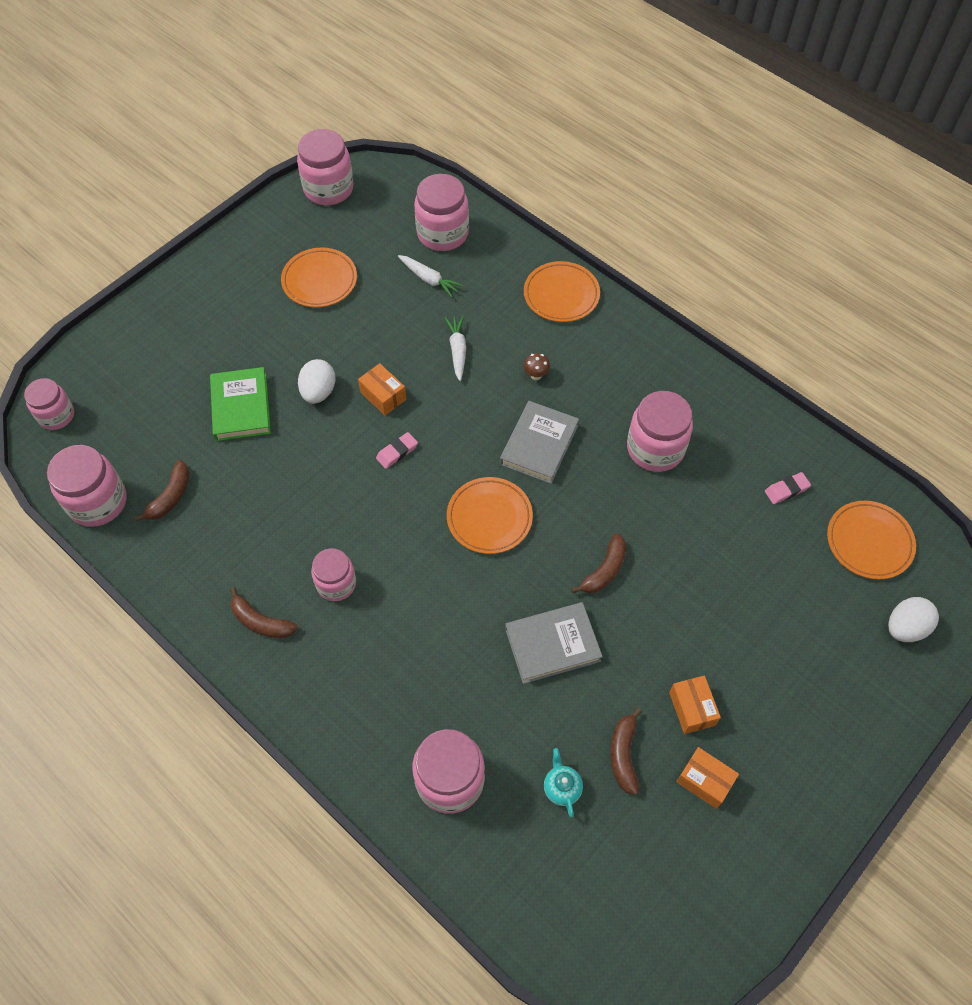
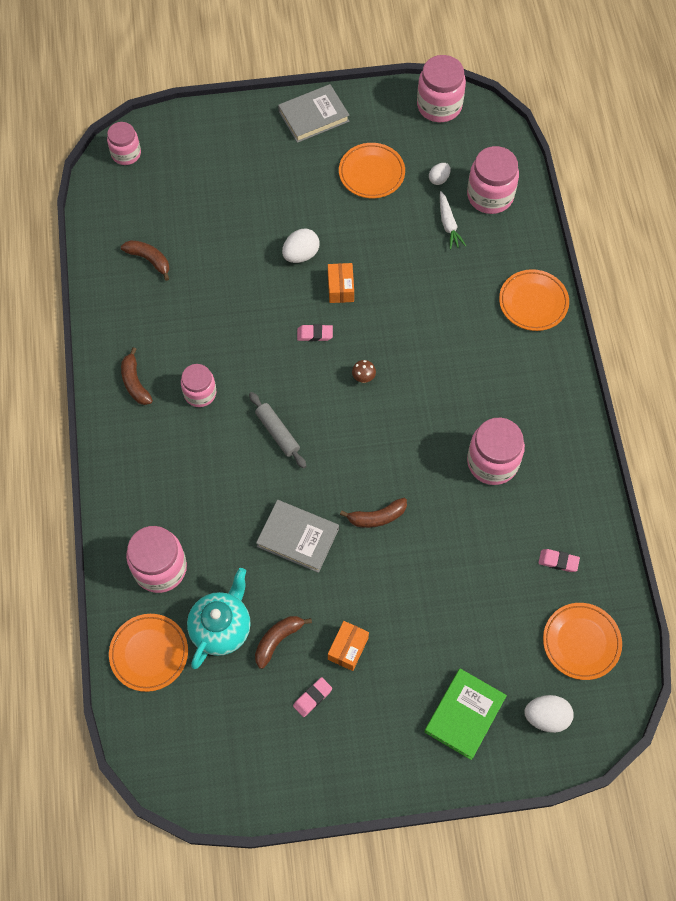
camera: 40 degrees right, 5 degrees up
pink jar [47,445,126,527] -> none
brown banana [134,460,190,522] -> brown banana turned 120 degrees counterclockwise [121,240,169,281]
green book [210,367,271,441] -> green book moved to [424,669,507,760]
white carrot [445,316,466,381] -> none
orange plate [447,477,533,554] -> orange plate moved to [109,614,188,692]
grey book [500,401,579,484] -> grey book moved to [278,84,349,143]
brown mushroom [524,353,550,380] -> brown mushroom moved to [352,360,376,383]
turquoise teapot [544,748,583,817] -> turquoise teapot [187,568,251,669], size x2.00
orange box [677,747,739,809] -> pink eraser [293,677,332,717]
none -> grey rolling pin [249,392,306,468]
none -> white egg [429,163,450,185]

